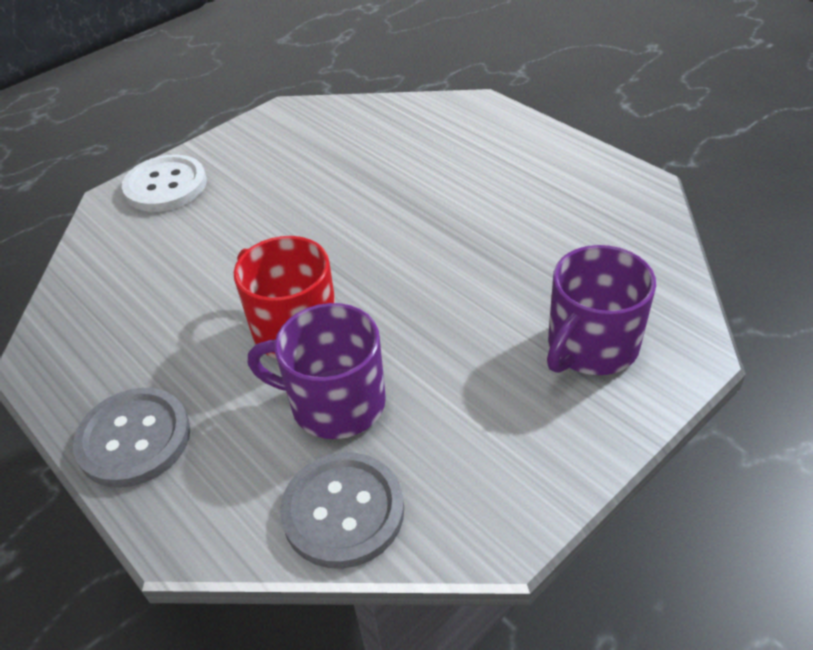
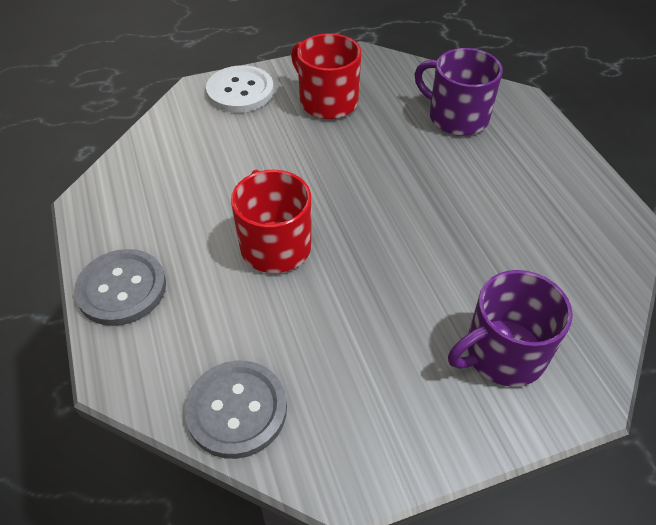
camera: 20 degrees right, 5 degrees up
purple mug [248,303,386,439] -> purple mug moved to [415,48,503,136]
none -> red mug [291,33,361,119]

